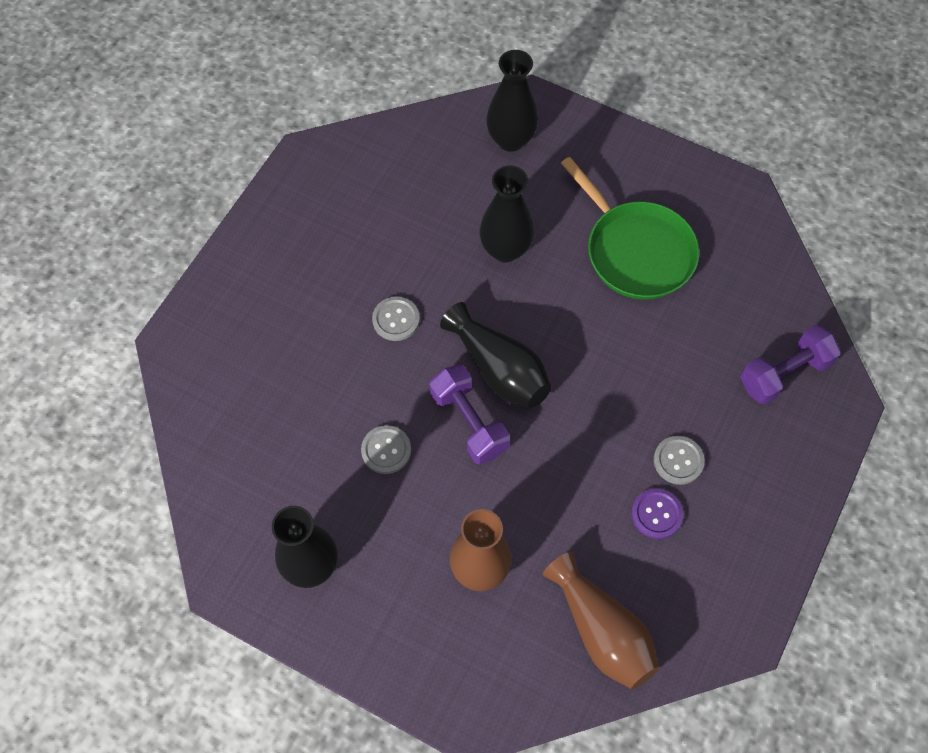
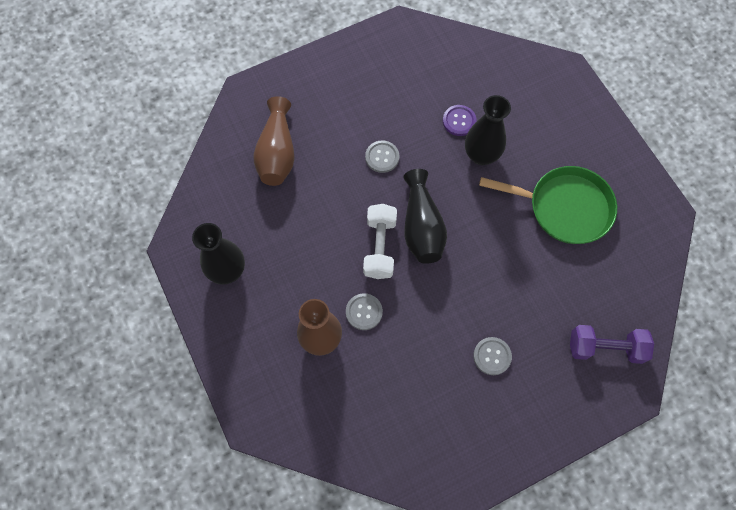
camera: 35 degrees right, 5 degrees up
grey button [361,425,411,474] -> grey button moved to [346,293,383,330]
purple dumbbell [430,364,510,464] -> white dumbbell [363,204,397,279]
black vase [486,50,538,152] -> none
brown vase [543,552,659,689] -> brown vase moved to [254,96,295,186]
green pan [561,157,699,300] -> green pan turned 75 degrees counterclockwise [479,166,617,244]
purple button [631,488,683,539] -> purple button moved to [443,105,477,136]

